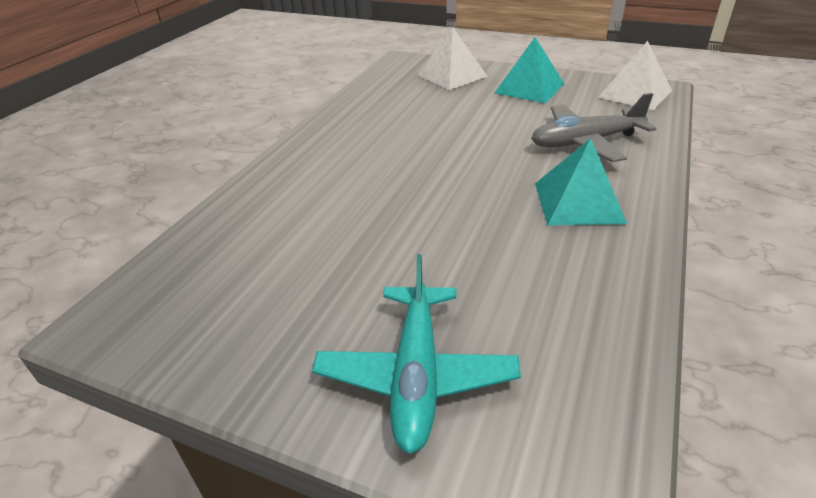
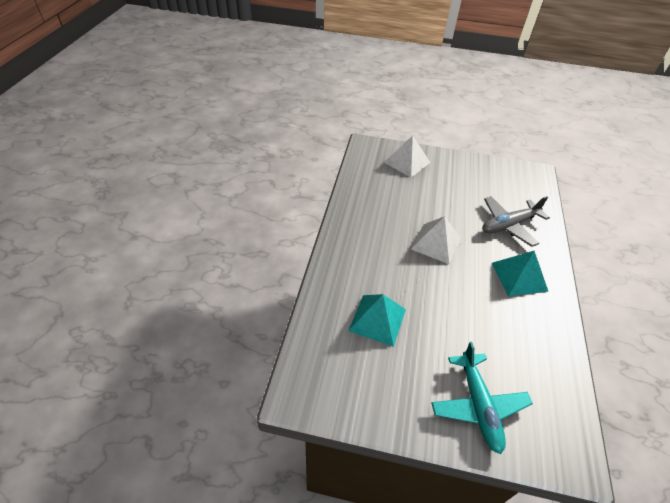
camera: 15 degrees left, 10 degrees up
turquoise pyramid [495,37,564,103] -> turquoise pyramid moved to [348,294,406,347]
white pyramid [598,41,672,110] -> white pyramid moved to [411,216,461,264]

